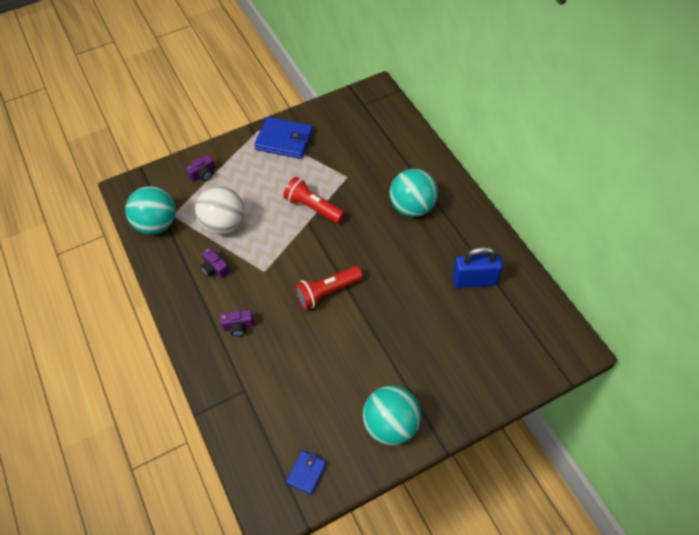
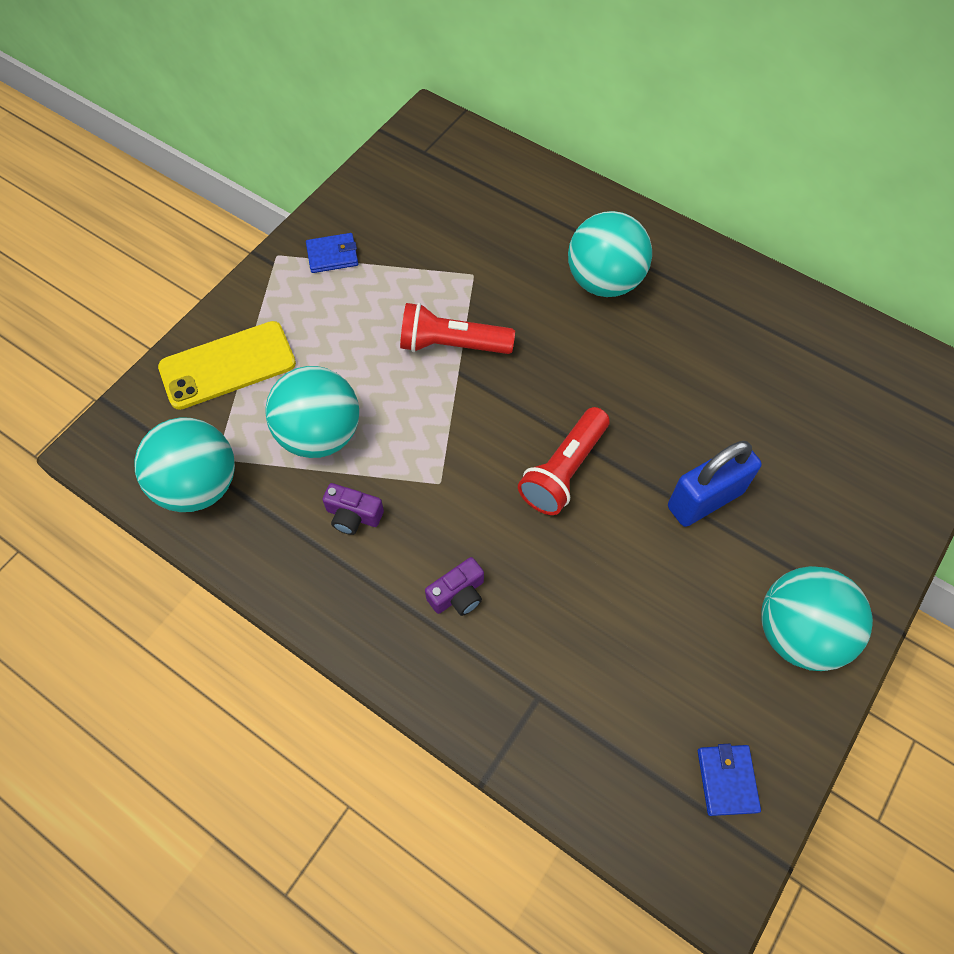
camera: 30 degrees left, 5 degrees up
purple camera [186,155,215,182] -> yellow phone [158,321,296,410]
white ball [195,186,244,235] -> turquoise ball [265,366,359,458]
blue wallet [254,117,313,159] -> blue wallet [306,233,358,273], size x0.53
blue padlock [453,246,503,288] -> blue padlock moved to [668,441,762,527]

